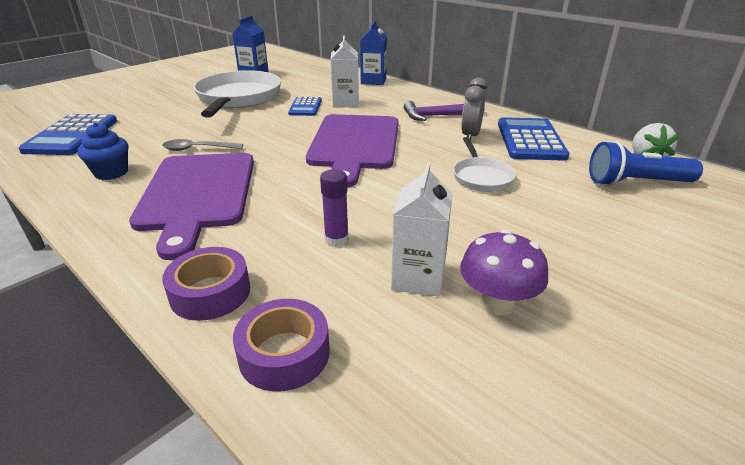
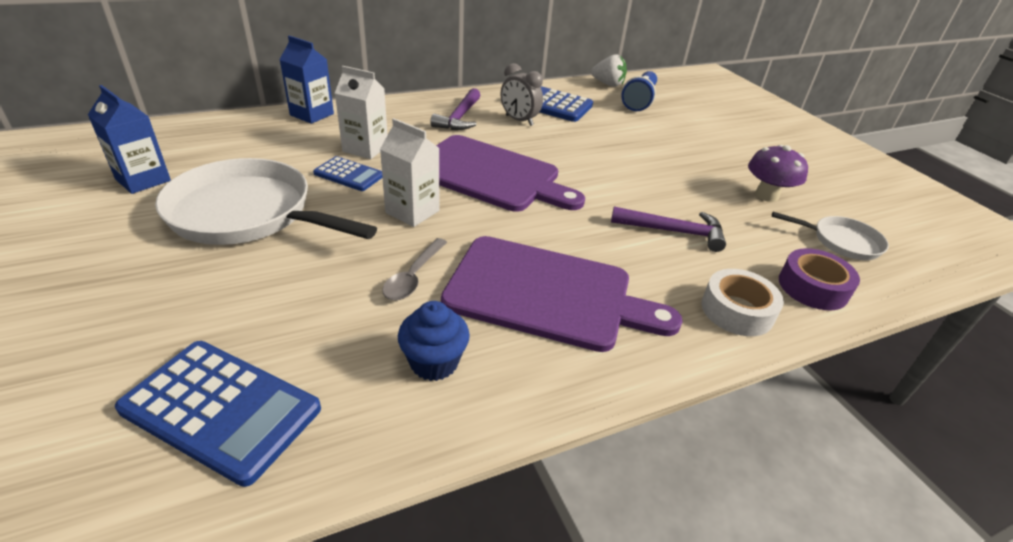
camera: 70 degrees left, 5 degrees up
purple tape [162,247,250,321] -> white tape [701,269,784,336]
purple glue stick [320,169,349,247] -> purple hammer [611,206,726,252]
white carton [391,163,453,297] -> white carton moved to [380,118,440,227]
white pan [453,137,516,192] -> white pan moved to [772,212,889,260]

